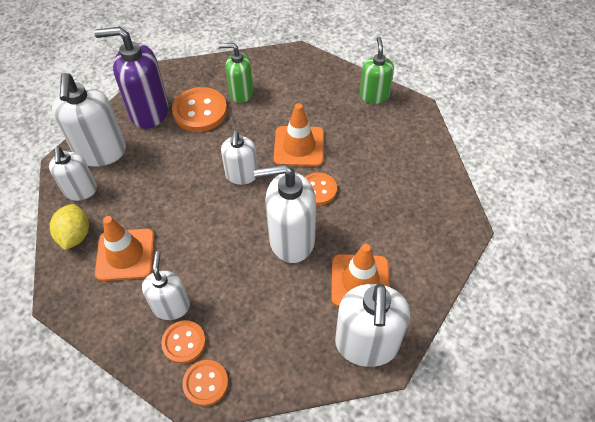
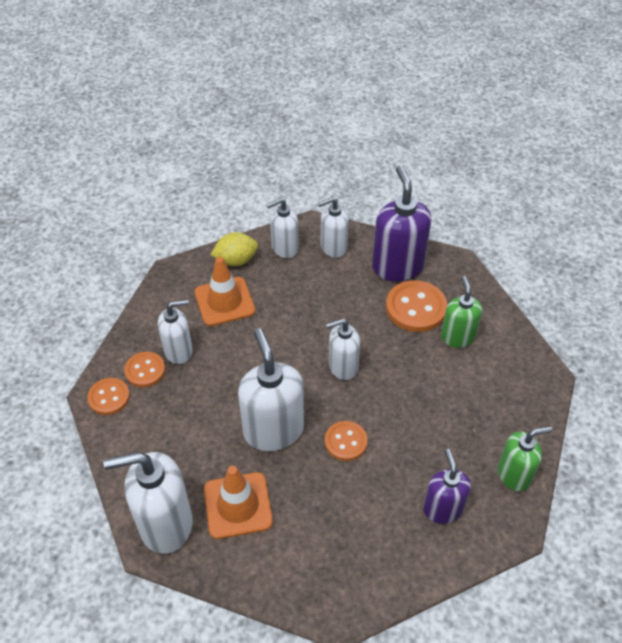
camera: 75 degrees right, 5 degrees down
white soap dispenser [52,73,126,167] -> white soap dispenser [318,197,349,258], size x0.62
orange traffic cone [274,103,324,167] -> none
none -> purple soap dispenser [423,449,471,524]

